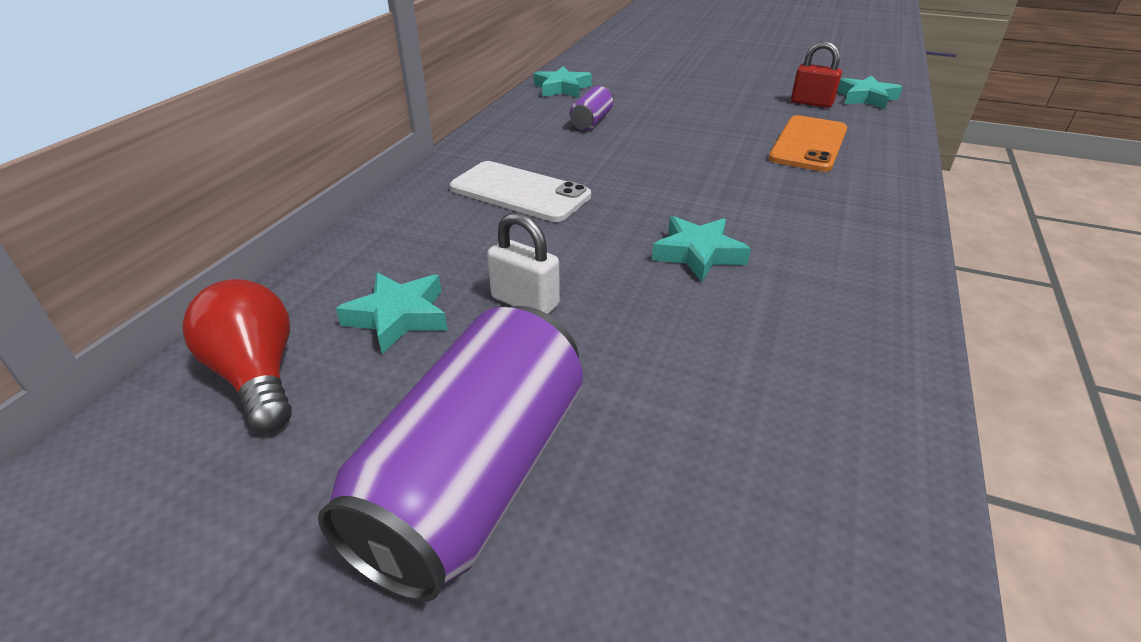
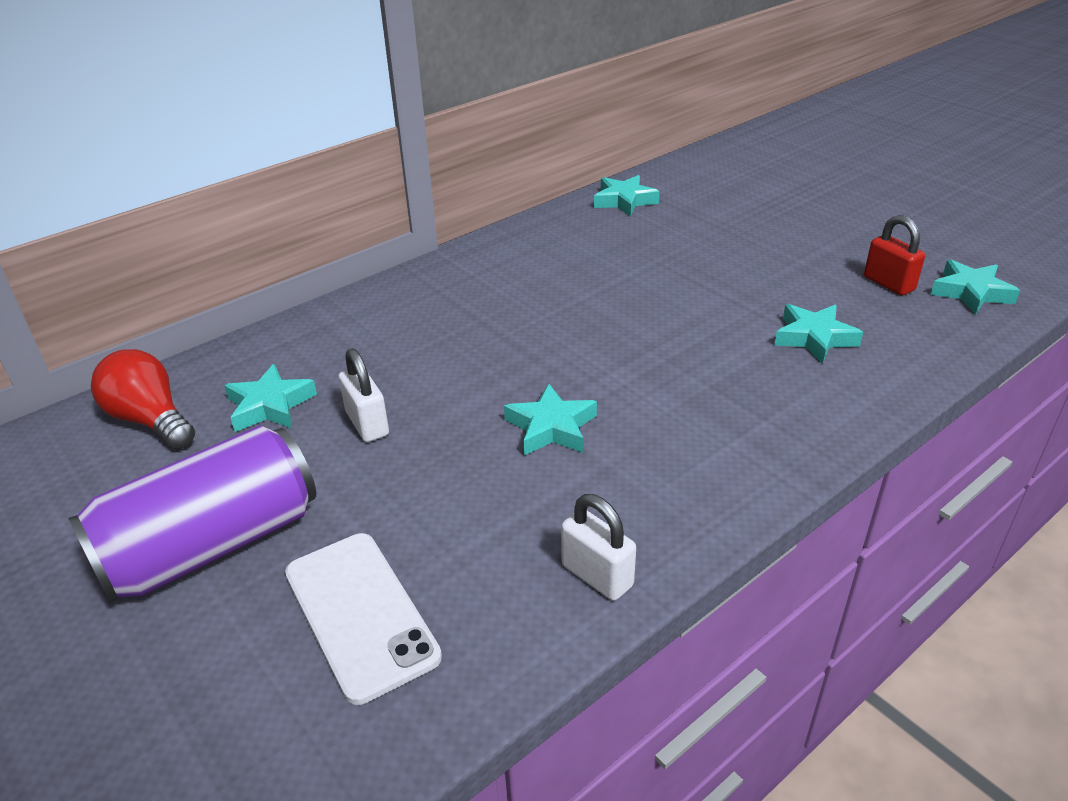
camera: 30 degrees right, 0 degrees up
red light bulb [182,279,292,432] -> red light bulb turned 45 degrees counterclockwise [91,349,195,449]
white phone [450,161,591,222] -> white phone moved to [285,533,442,705]
purple can [570,86,614,130] -> none
orange phone [769,115,847,172] -> turquoise star [774,304,863,364]
none -> white padlock [561,494,636,601]

